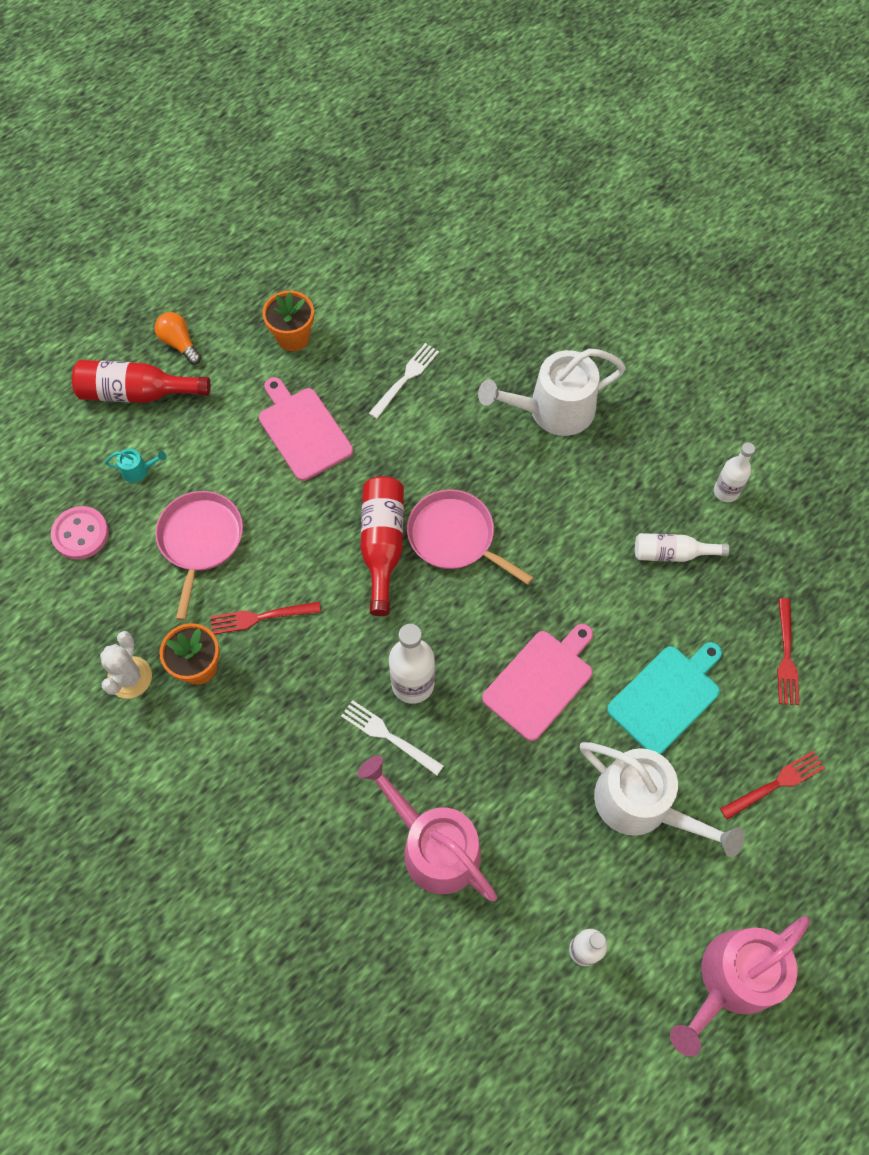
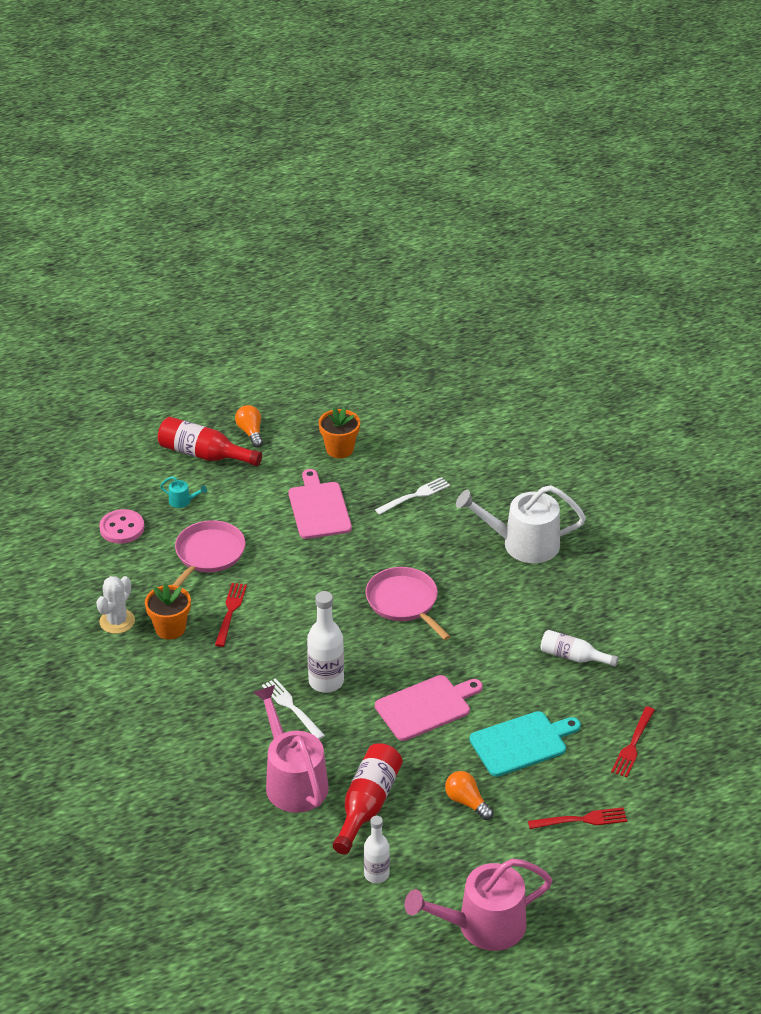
camera: 20 degrees right, 25 degrees down
red fork [210,602,321,634] -> red fork turned 90 degrees clockwise [215,583,247,647]
red bottle [361,476,404,616] -> red bottle moved to [333,743,403,854]
white watering can [580,742,745,857] -> orange light bulb [445,771,494,820]
white bottle [714,443,755,502] -> none

